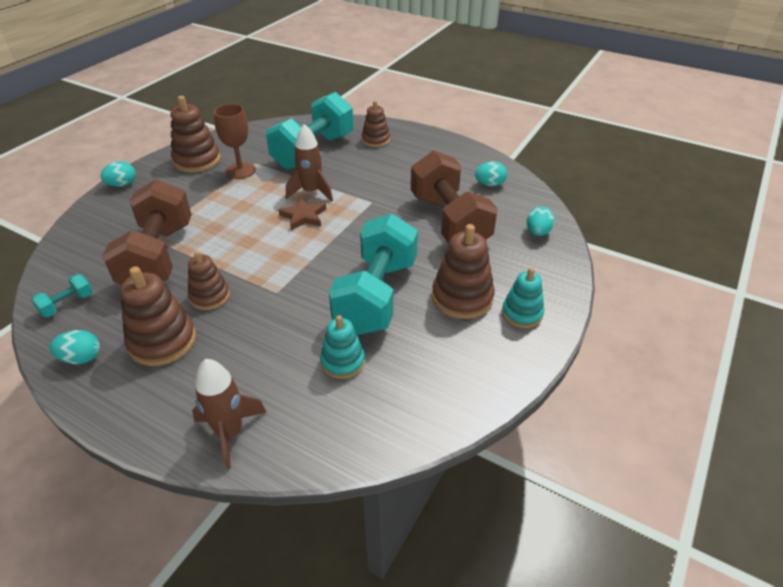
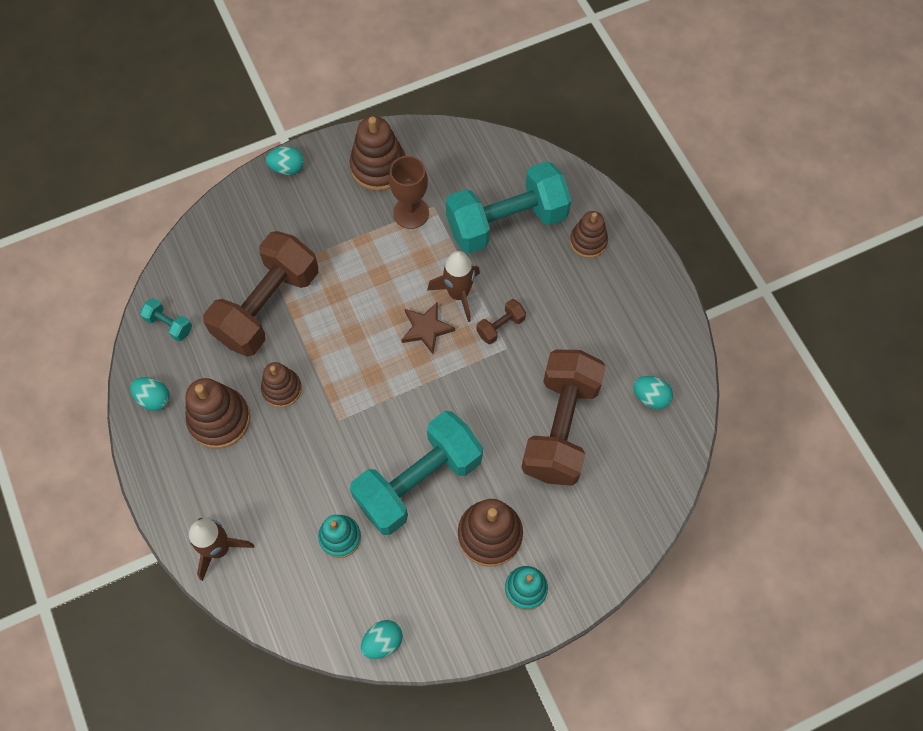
camera: 35 degrees right, 25 degrees up
turquoise dumbbell [31,274,93,317] -> turquoise dumbbell turned 45 degrees clockwise [140,298,192,341]
turquoise egg [527,207,555,236] -> turquoise egg moved to [361,620,403,659]
none -> brown dumbbell [476,299,526,344]

